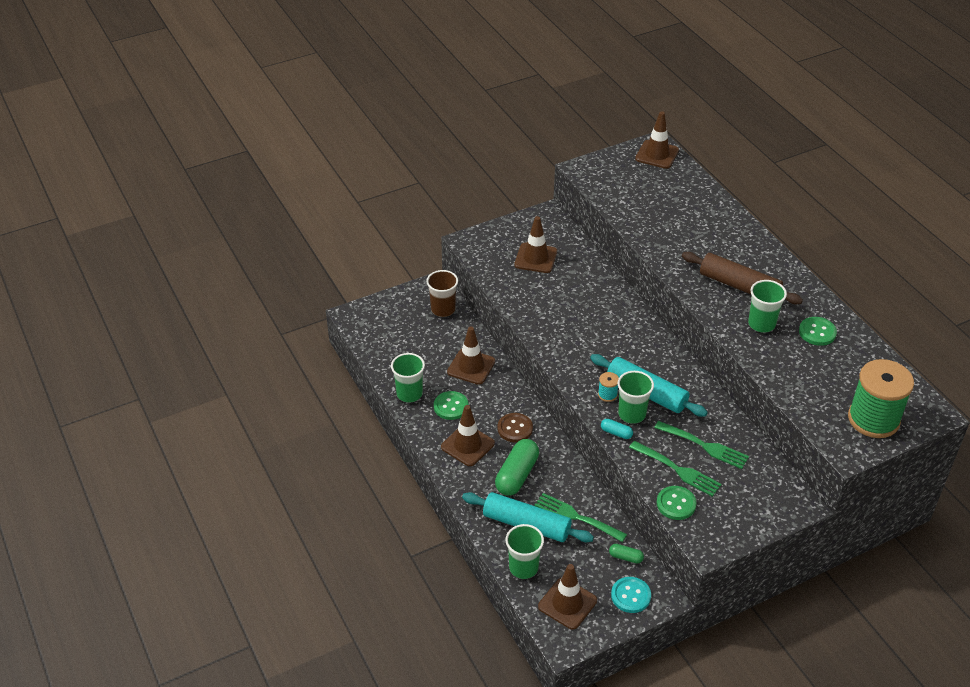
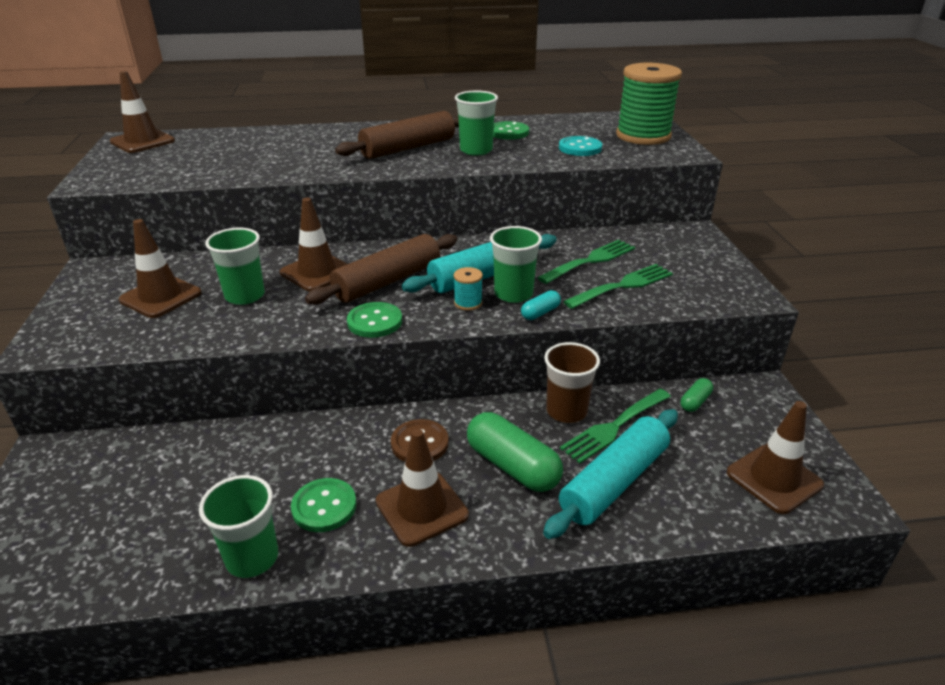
camera: 70 degrees left, 10 degrees down
brown cup [426,270,458,317] -> brown cup moved to [544,342,600,423]
brown traffic cone [447,326,495,385] -> brown traffic cone moved to [280,198,347,291]
green cup [506,524,544,579] -> green cup moved to [205,228,265,305]
turquoise button [611,577,651,613] -> turquoise button moved to [559,136,602,156]
green button [657,486,697,520] -> green button moved to [347,302,402,338]
none -> brown rolling pin [305,234,457,305]

